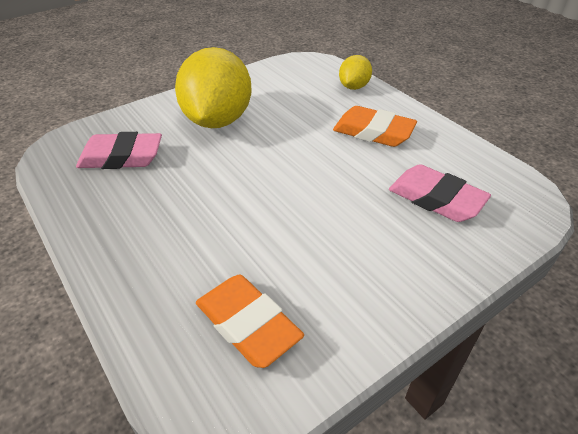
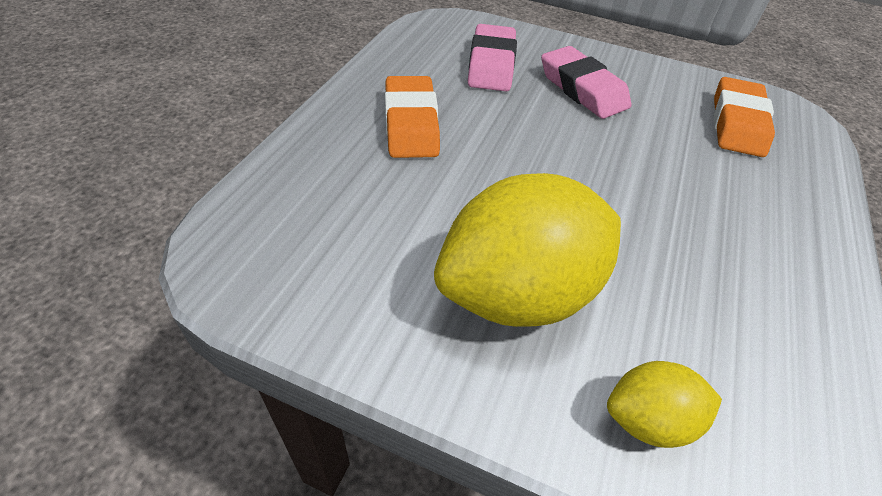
camera: 125 degrees left, 5 degrees up
pink eraser [76,132,162,169] -> pink eraser moved to [541,46,631,119]
yellow lemon [339,55,372,90] -> yellow lemon moved to [607,361,722,448]

